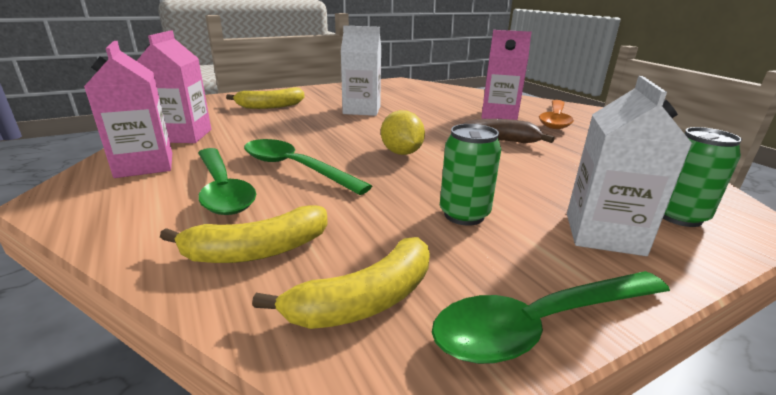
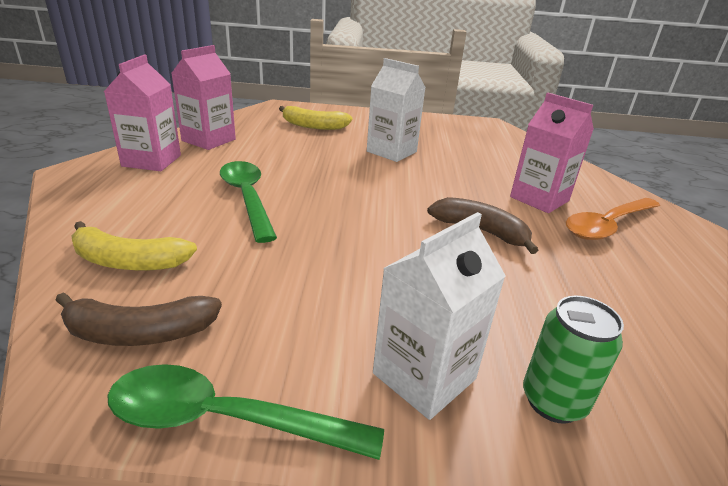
camera: 30 degrees right, 5 degrees up
green spoon [198,148,256,215] -> none
yellow banana [252,237,430,329] -> brown banana [55,292,222,346]
yellow lemon [381,110,425,155] -> none
green can [440,124,501,226] -> none

